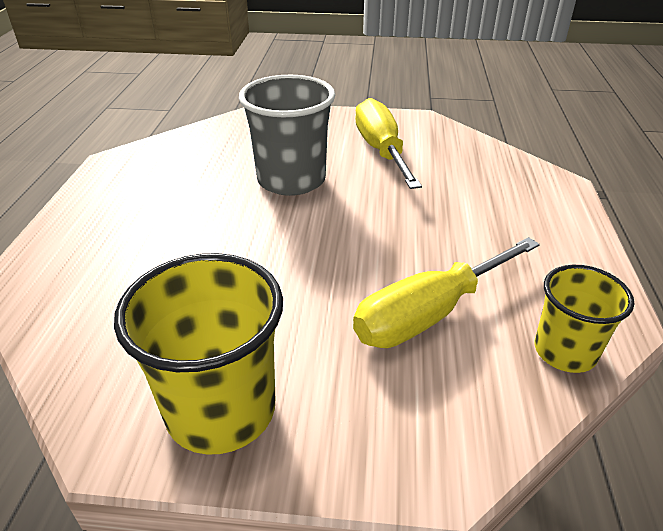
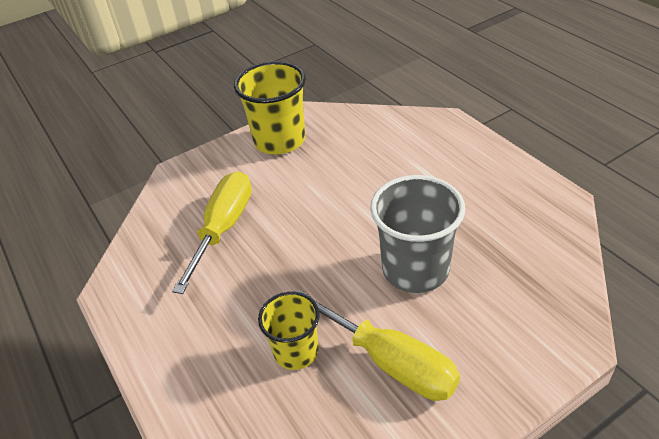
camera: 145 degrees right, 5 degrees up
yellow cup [535,265,634,373] -> yellow cup moved to [258,292,320,370]

